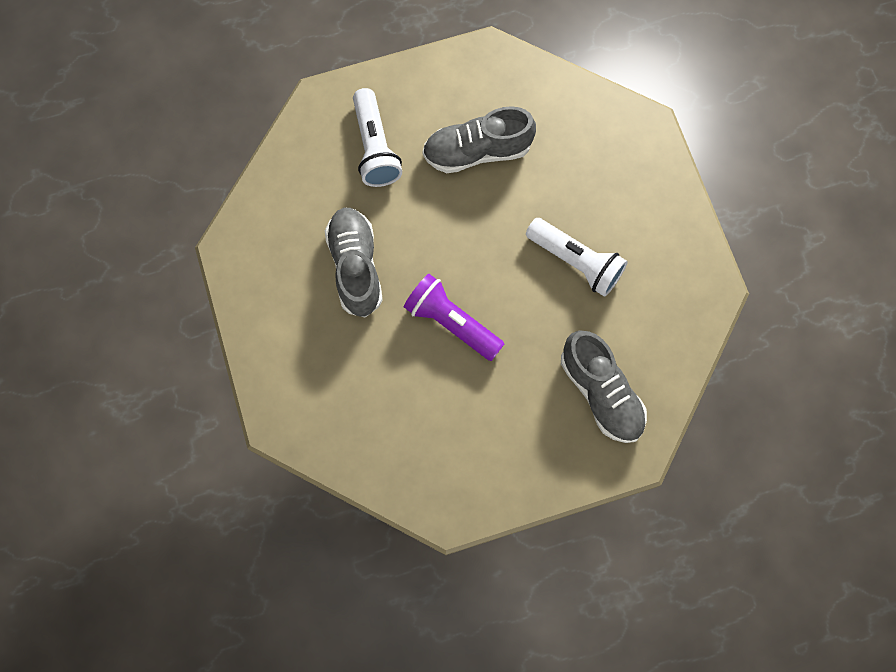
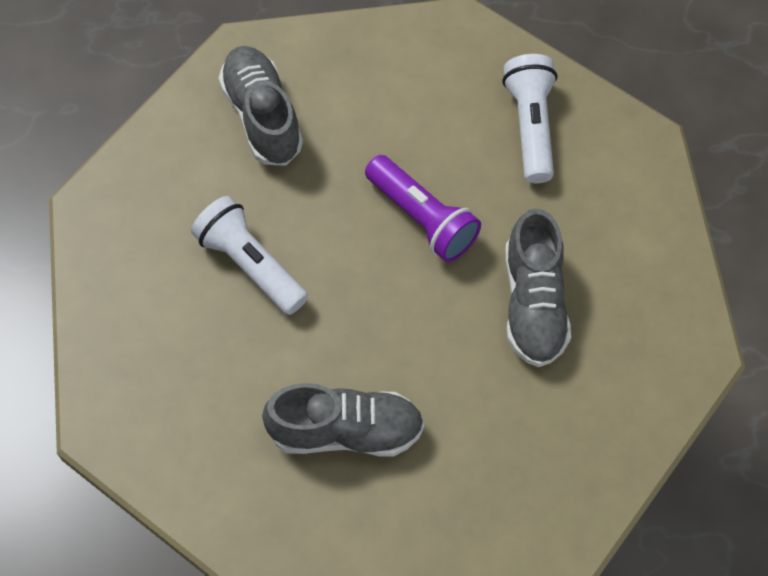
camera: 170 degrees left, 10 degrees down
white flashlight [353,88,402,187] -> white flashlight moved to [502,54,557,183]

